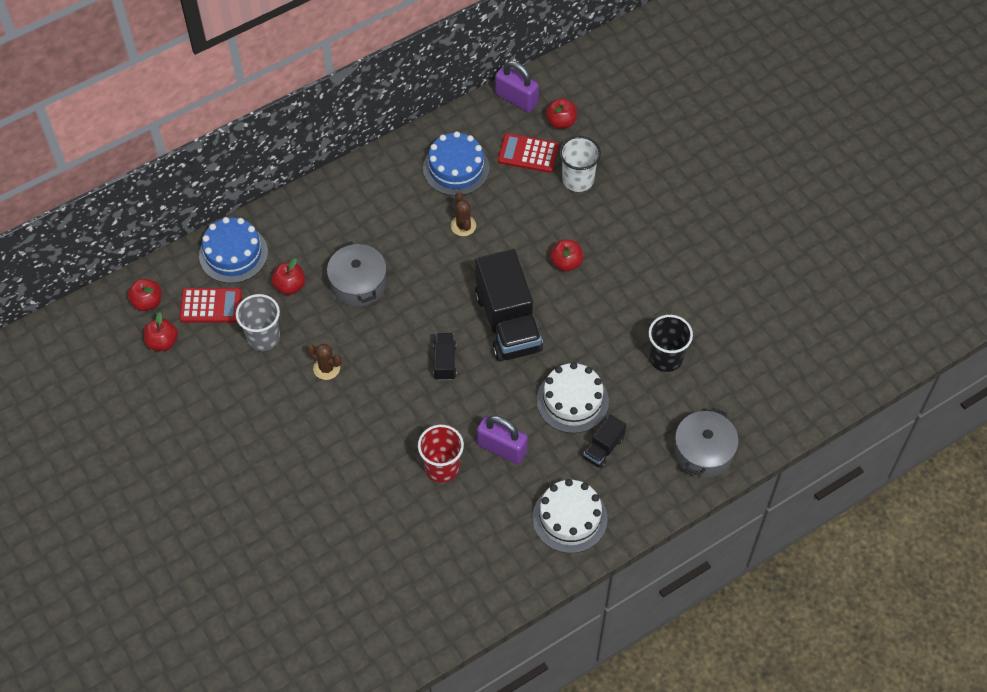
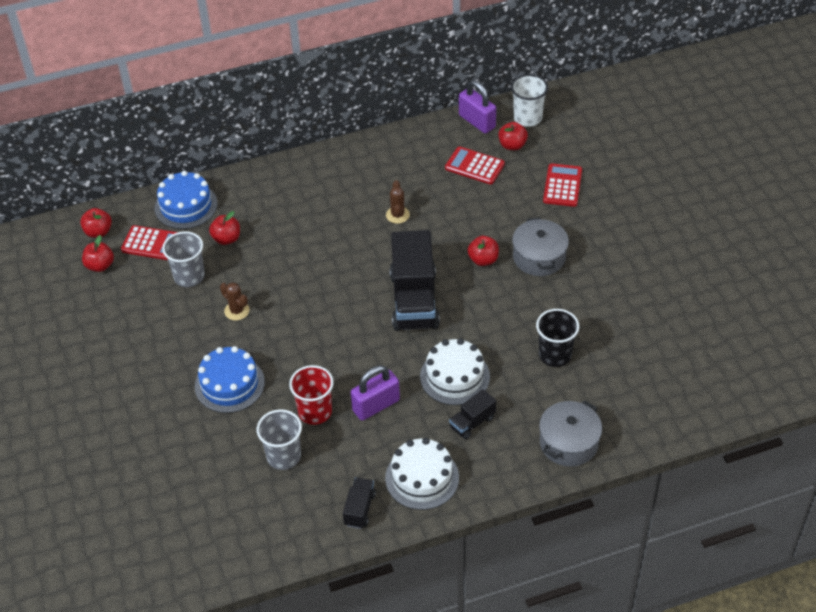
camera: 15 degrees right, 10 degrees down
grey pot [327,241,387,307] -> grey pot moved to [512,217,569,276]
blue cake [423,131,490,196] -> blue cake moved to [195,346,265,413]
black truck [433,333,457,380] -> black truck moved to [343,477,376,529]
purple padlock [477,415,528,464] -> purple padlock turned 75 degrees counterclockwise [351,365,400,421]
white cup [559,136,601,192] -> white cup moved to [511,74,548,127]
none -> grey cup [257,409,302,470]
none -> red calculator [543,164,582,207]

